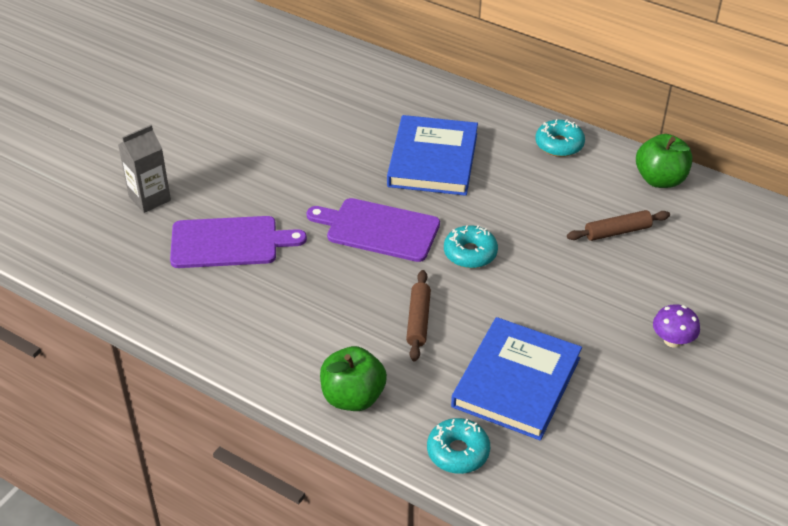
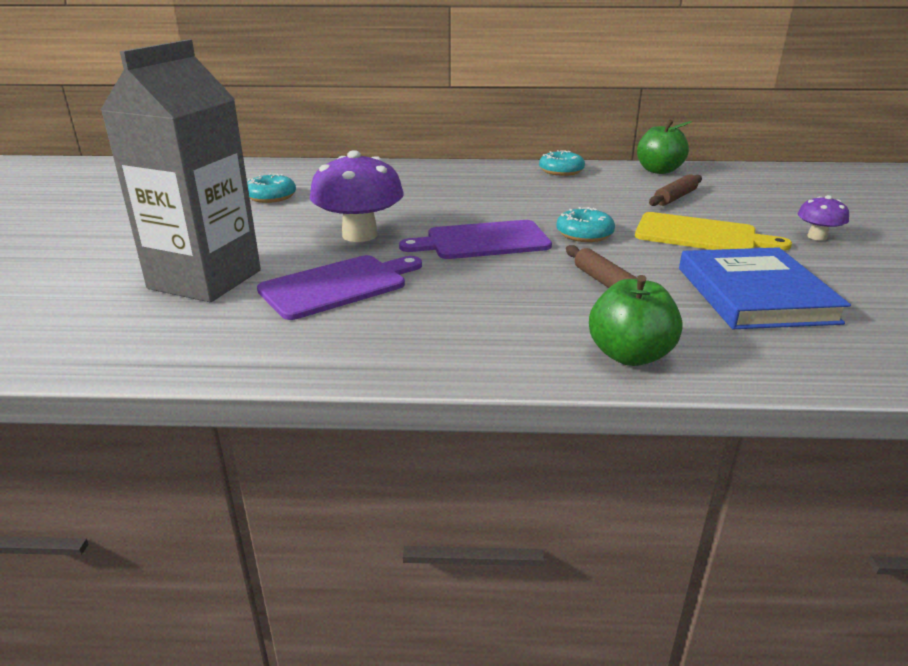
camera: 30 degrees left, 15 degrees down
grey carton [118,125,171,213] -> grey carton [100,39,261,302], size x1.98
blue book [387,115,478,196] -> none
turquoise donut [427,418,490,474] -> turquoise donut moved to [247,173,296,203]
none -> purple mushroom [310,150,404,242]
none -> yellow cutting board [635,212,792,250]

